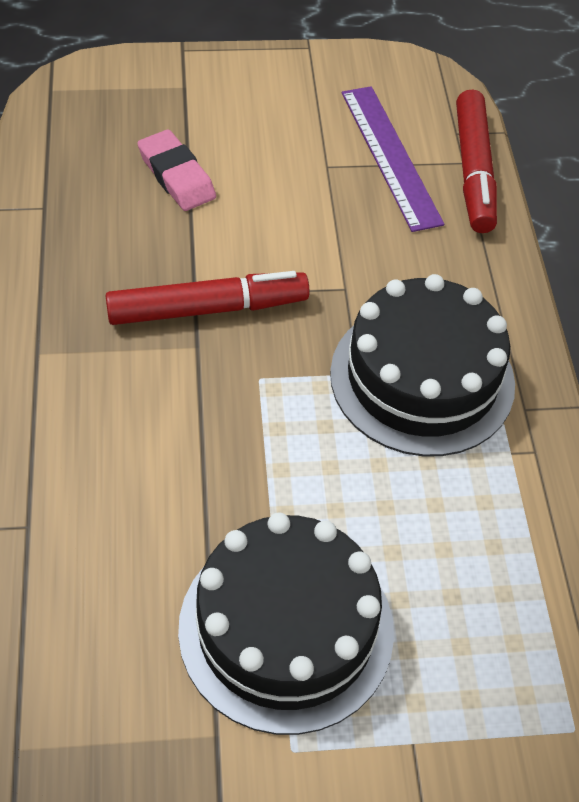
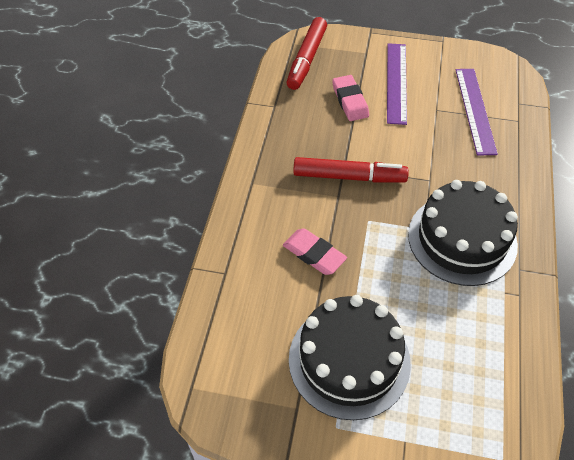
camera: 20 degrees right, 0 degrees up
red marker [456,89,497,233] -> red marker moved to [286,17,327,90]
none -> pink eraser [283,228,347,275]
none -> purple ruler [387,43,407,125]

